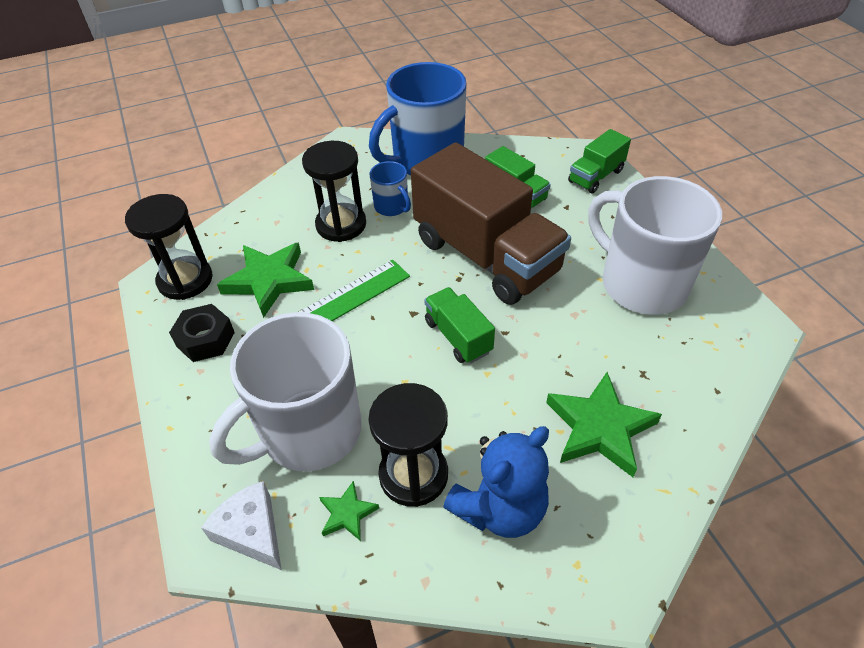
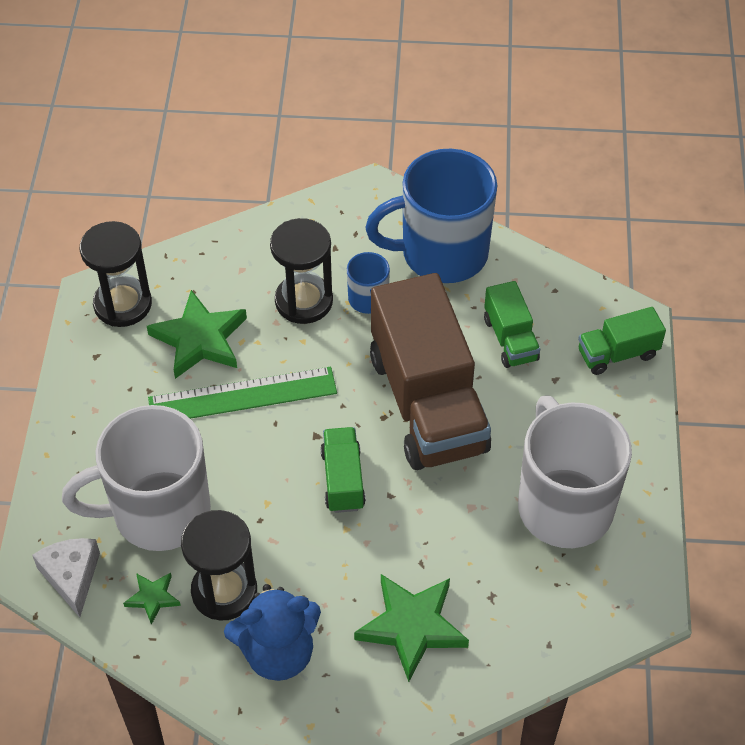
camera: 25 degrees right, 5 degrees up
black nut [169,304,235,362] -> none

